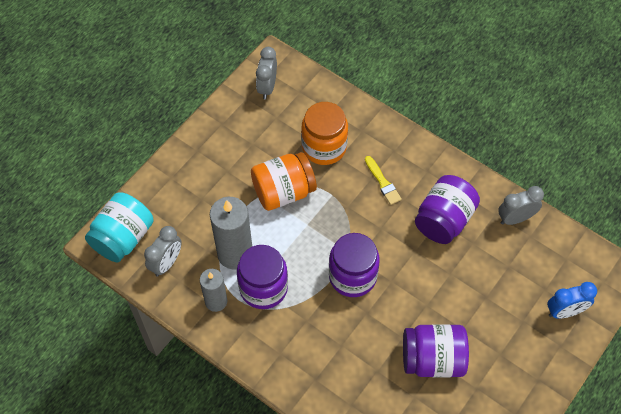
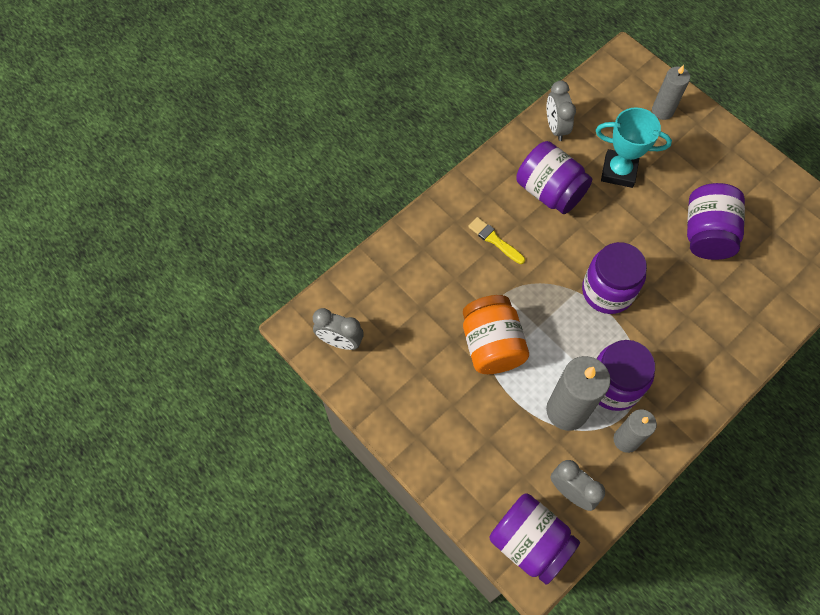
camera: 80 degrees left, 5 degrees up
turquoise jar [85,192,154,262] -> purple jar [490,493,580,585]
orange jar [301,102,348,165] -> none
yellow brush [365,156,402,205] -> yellow brush turned 120 degrees counterclockwise [468,217,525,264]
blue clock [548,282,597,319] -> grey candle [652,65,690,120]
none -> turquoise trophy [596,107,672,188]

